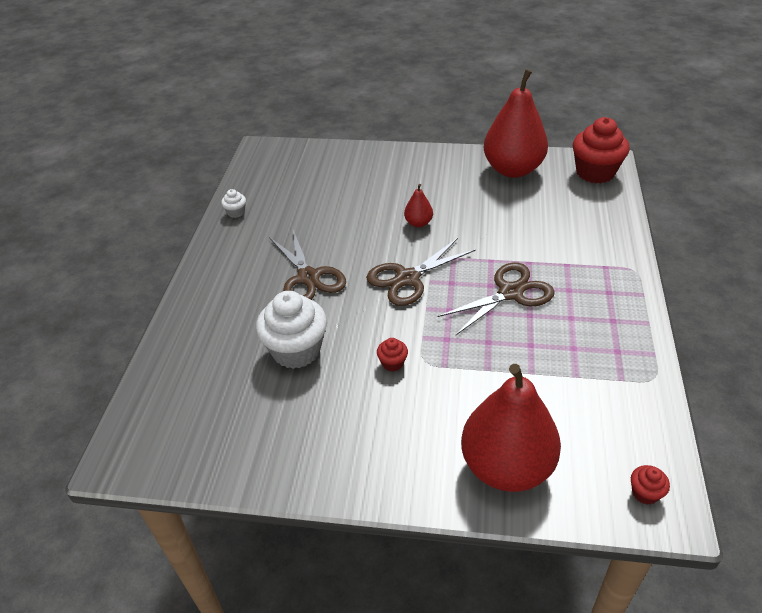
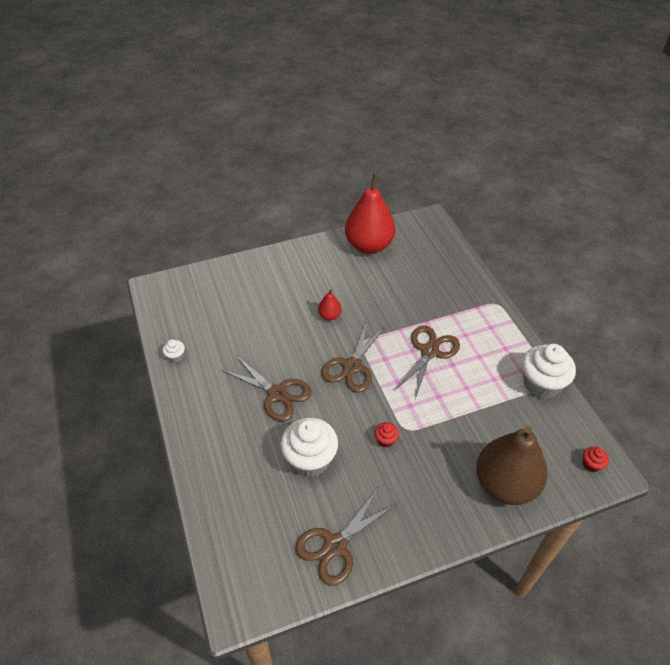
camera: 30 degrees left, 5 degrees up
red pear [461,364,561,492] -> brown pear [476,426,548,505]
red cupcake [573,117,630,183] -> none
none -> brown scissors [295,487,398,586]
none -> white cupcake [522,344,576,399]

